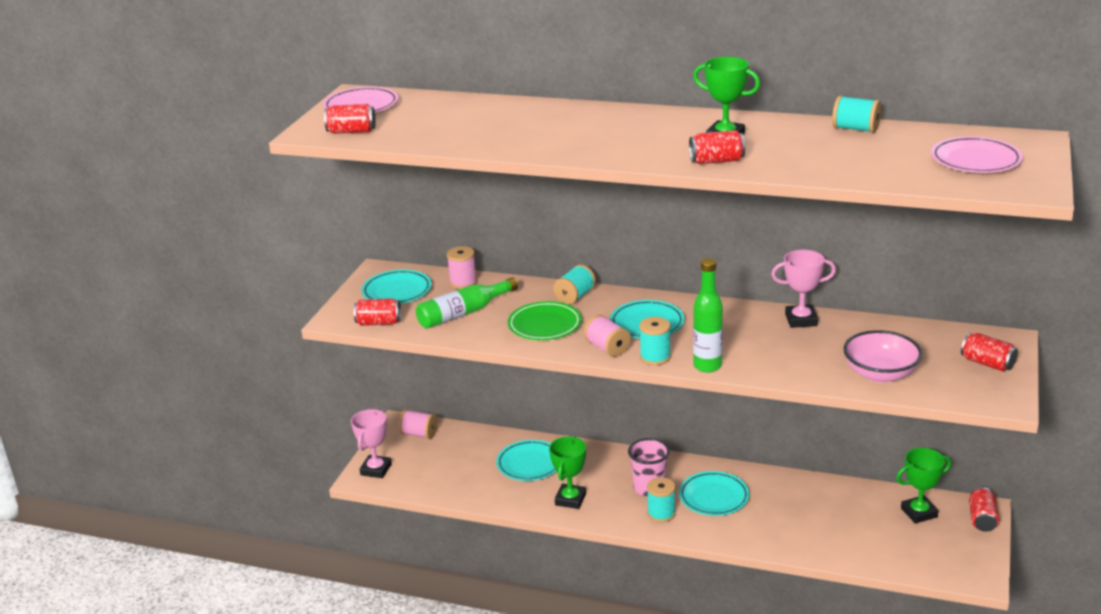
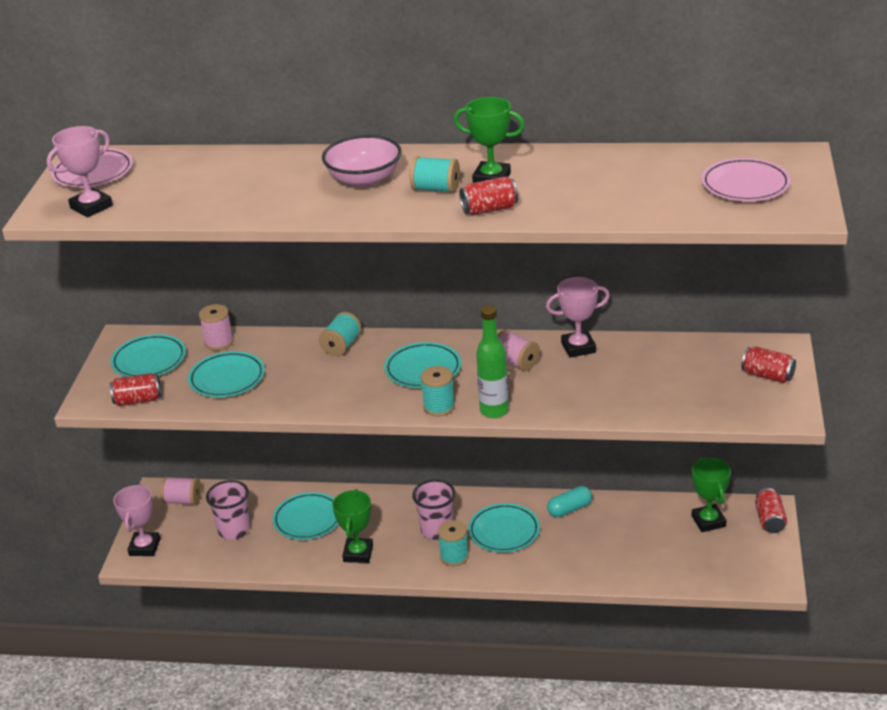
camera: 10 degrees left, 5 degrees up
red can [324,104,376,134] -> pink trophy [47,126,113,218]
green bottle [416,277,518,329] -> turquoise plate [188,351,265,398]
green plate [508,301,582,340] -> none
pink spool [584,315,631,357] -> pink spool moved to [497,330,540,371]
turquoise spool [832,95,881,133] -> turquoise spool moved to [410,156,460,193]
pink bowl [843,330,922,383] -> pink bowl moved to [322,135,402,188]
green trophy [896,448,951,524] -> green trophy turned 75 degrees counterclockwise [692,458,731,532]
none -> pink cup [206,480,250,539]
none -> turquoise capsule [547,486,592,517]

